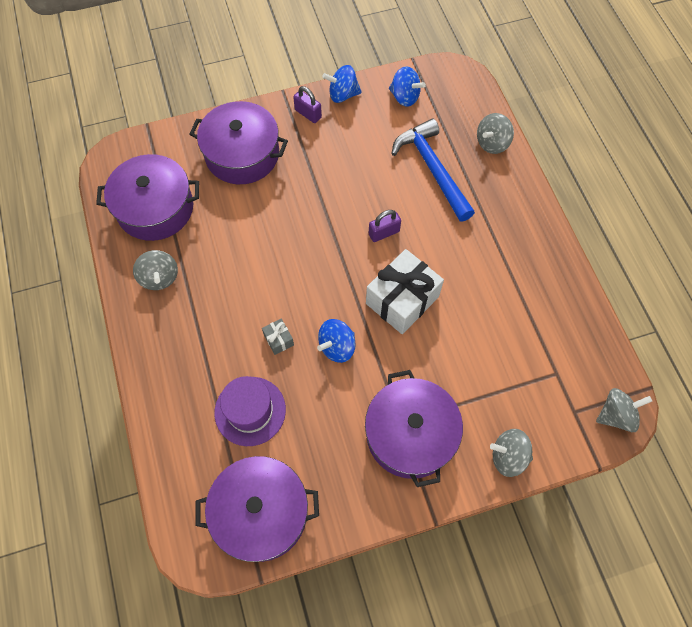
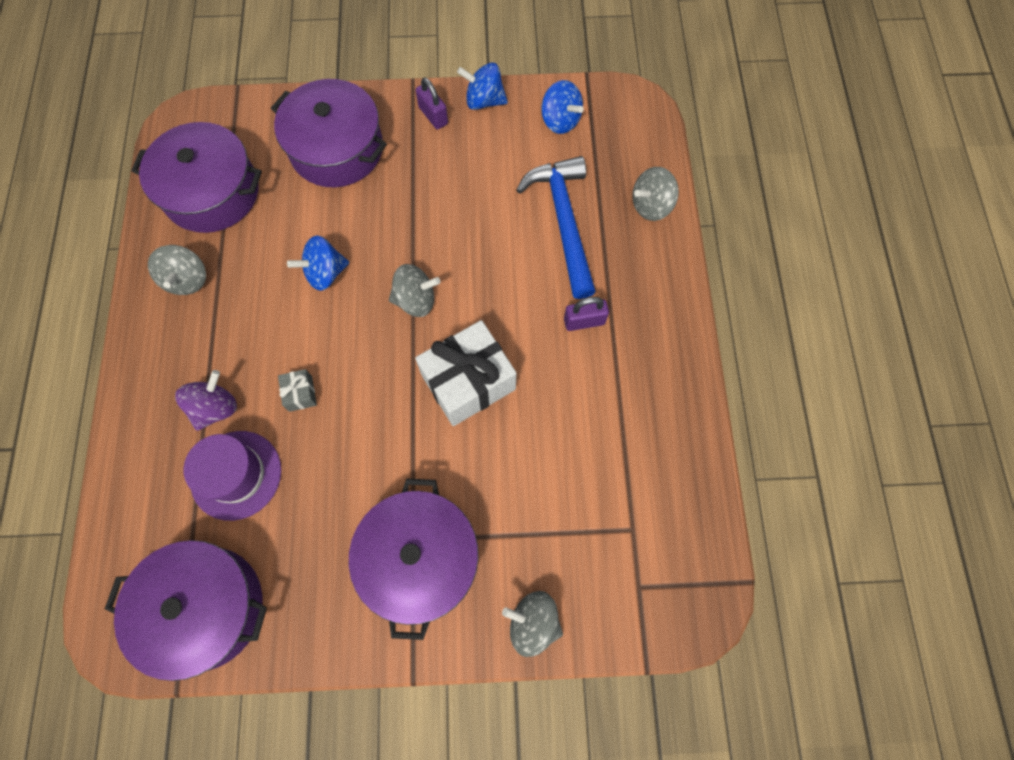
camera: 15 degrees right, 5 degrees up
blue spinning top [317,319,356,363] -> blue spinning top moved to [287,235,349,291]
purple padlock [369,210,401,242] -> purple padlock moved to [564,297,609,331]
grey spinning top [596,388,652,432] -> grey spinning top moved to [389,264,441,317]
none -> purple spinning top [175,370,237,431]

